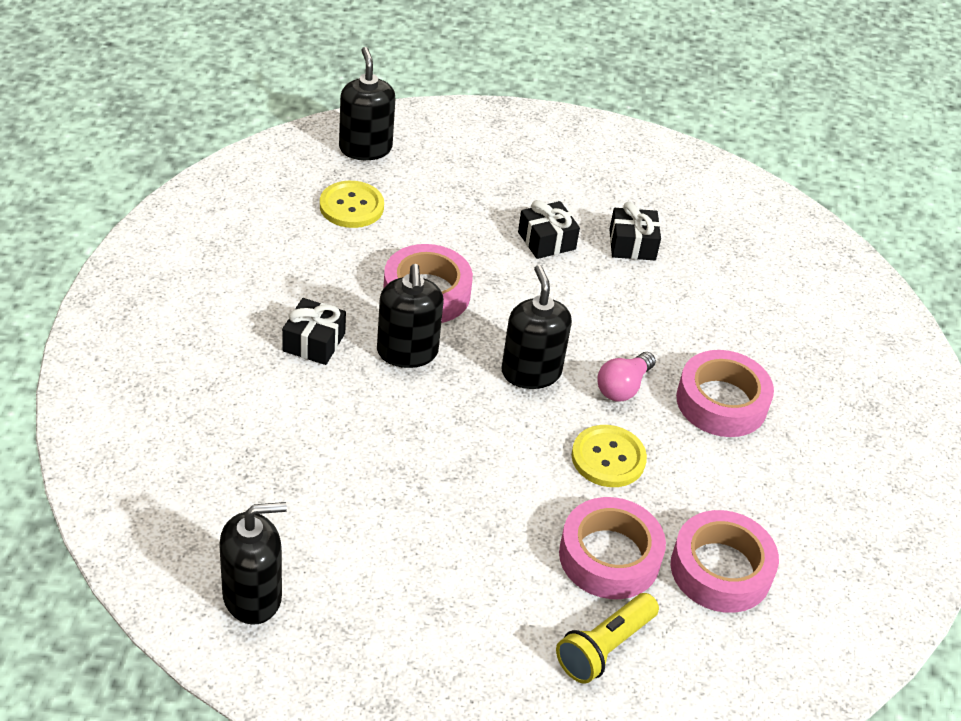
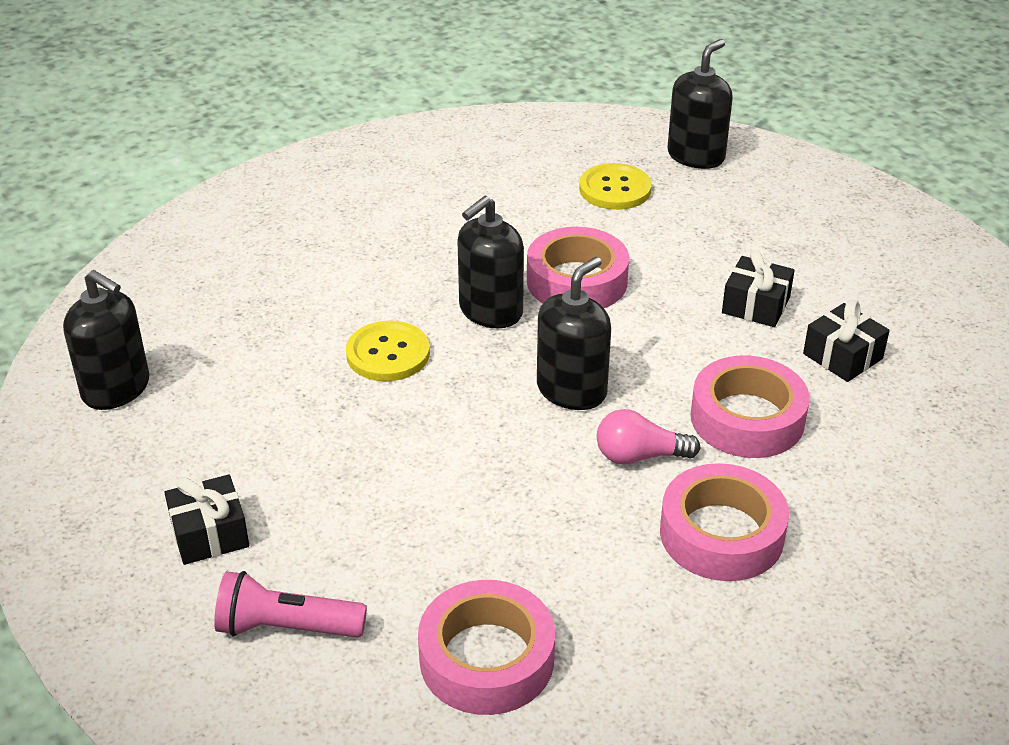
camera: 55 degrees right, 5 degrees down
black gift [282,298,346,365] -> black gift moved to [165,475,249,565]
yellow flashlight [556,593,659,684] -> pink flashlight [214,571,367,638]
pink tape [559,497,666,599] -> pink tape moved to [691,355,810,458]
yellow button [571,425,647,487] -> yellow button moved to [346,321,430,381]

